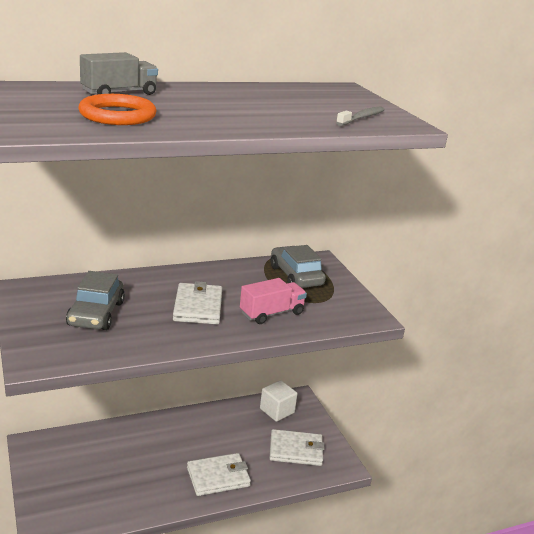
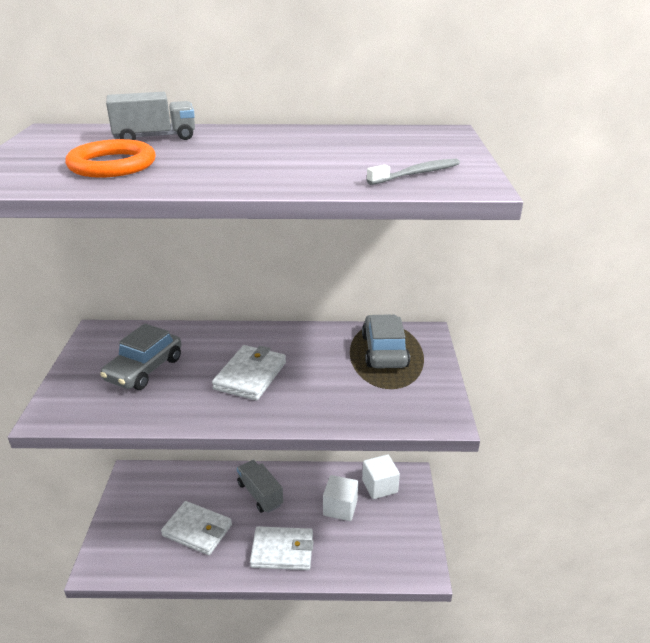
camera: 25 degrees right, 5 degrees up
pink truck [240,278,307,324] -> none
white wallet [270,429,325,466] -> white wallet moved to [161,501,232,555]
none -> grey truck [237,460,283,513]
none -> white cube [323,475,358,521]

